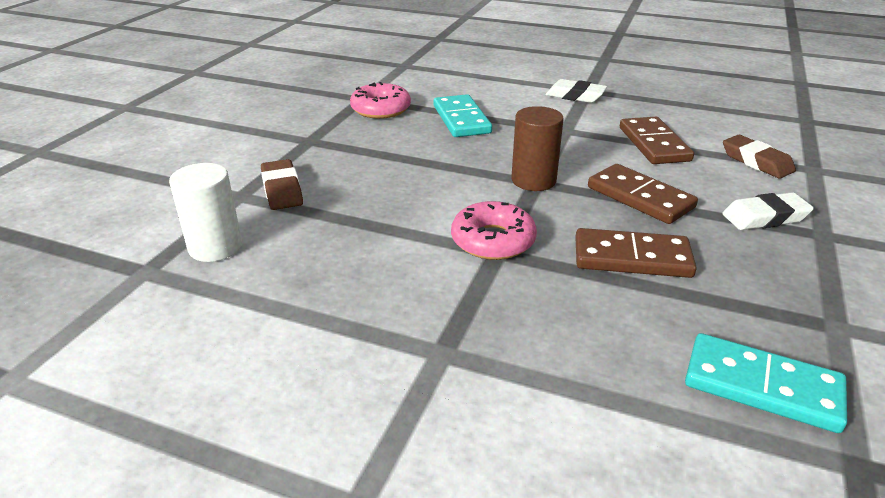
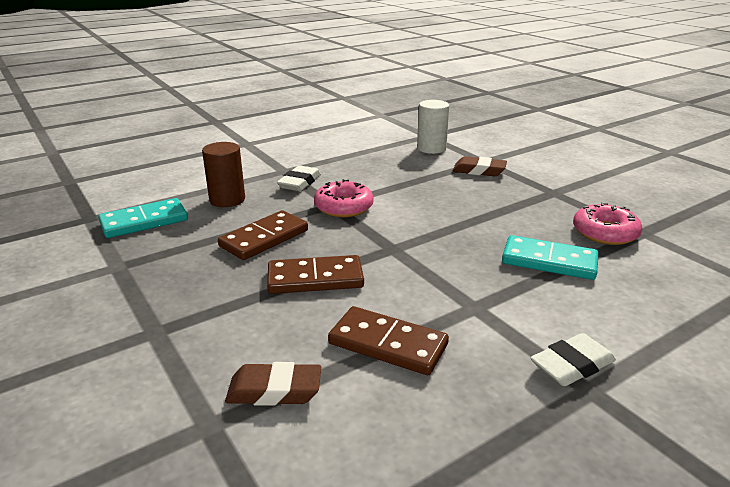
camera: 125 degrees right, 5 degrees down
brown cylinder [511,106,564,191] -> brown cylinder moved to [202,142,245,207]
white eraser [722,192,814,230] -> white eraser moved to [277,165,321,191]

